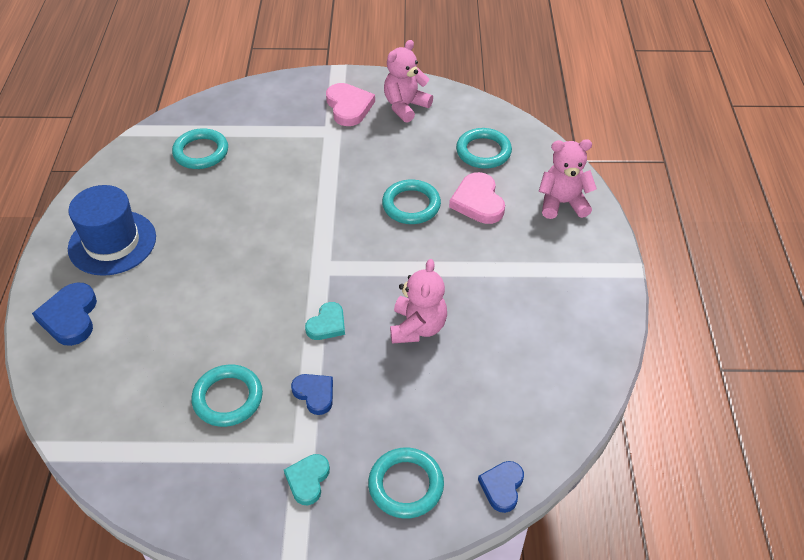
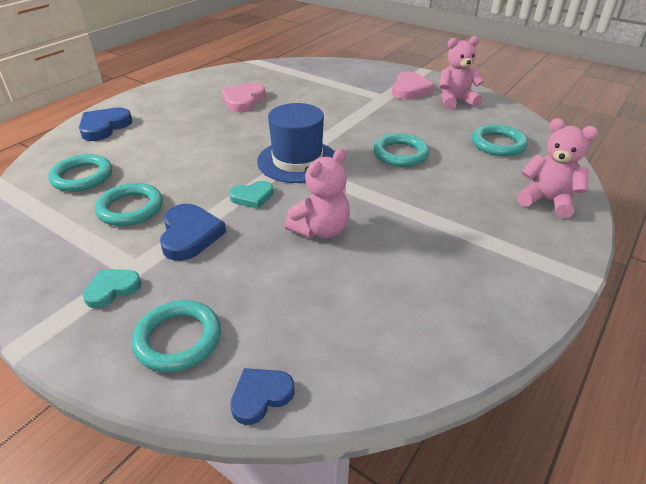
camera: 35 degrees right, 10 degrees down
blue hat [68,185,156,276] -> blue hat moved to [257,103,335,183]
turquoise ring [172,128,228,169] -> turquoise ring moved to [48,154,112,192]
blue heart [291,374,333,415] -> blue heart [160,204,226,261], size x1.55
pink heart [449,172,505,224] -> pink heart moved to [221,83,266,112]

